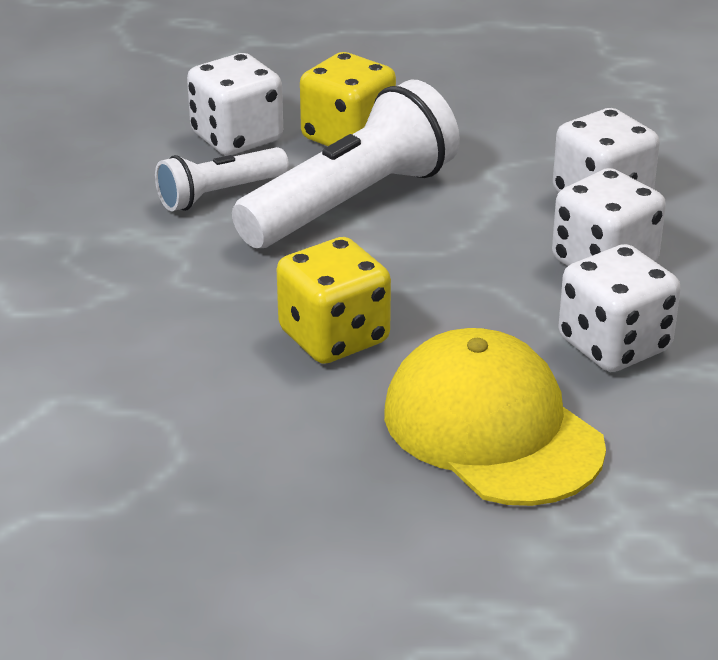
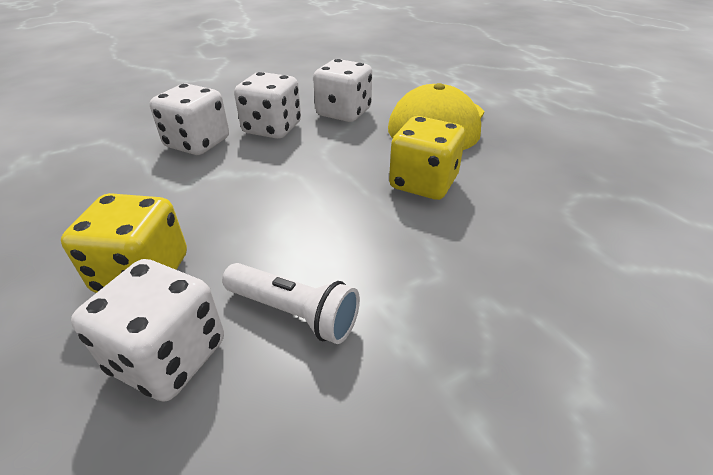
camera: 120 degrees left, 5 degrees up
white flashlight [232,80,460,248] -> none

